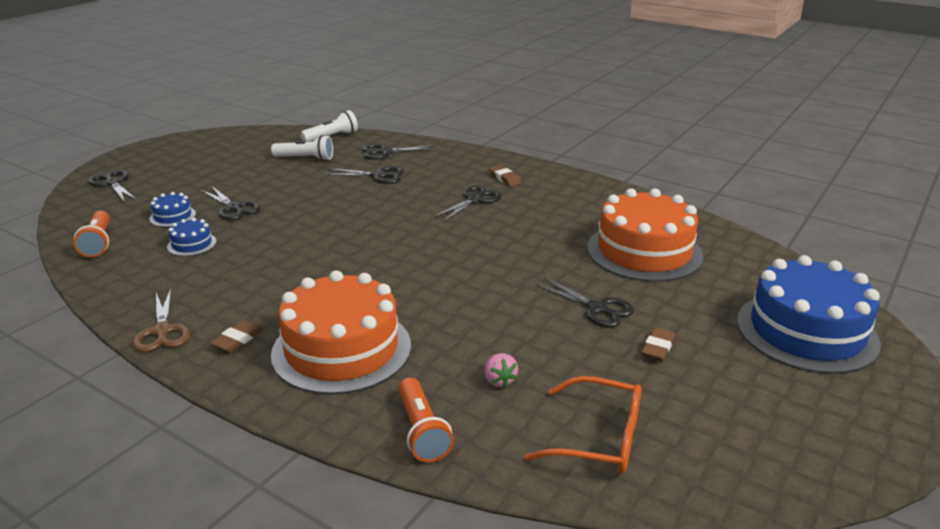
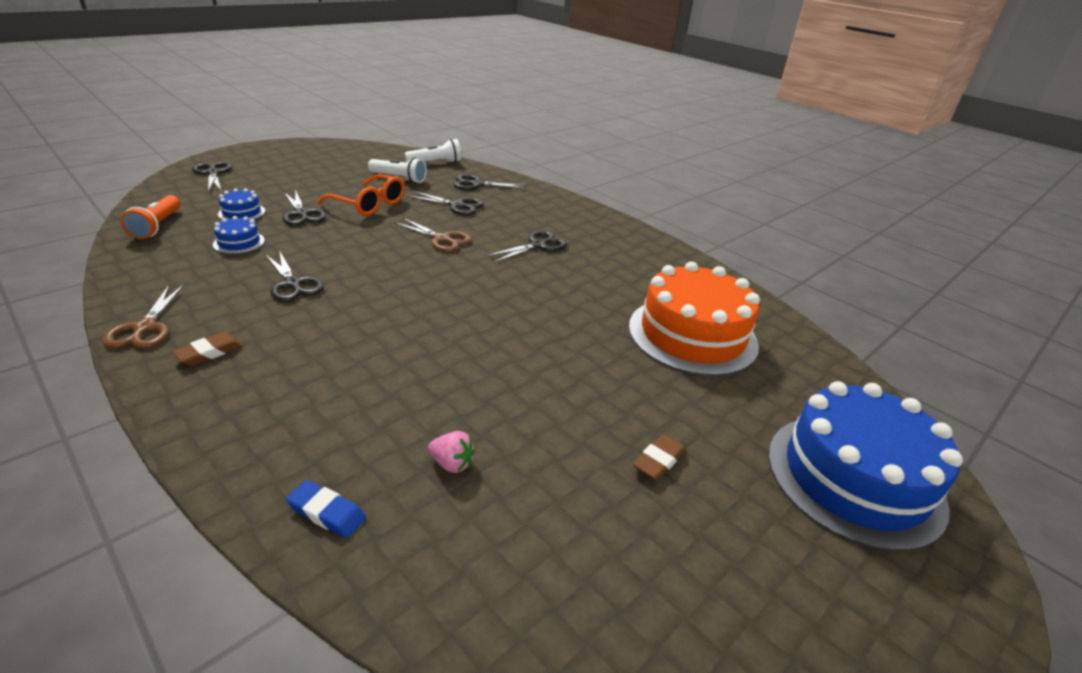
camera: 10 degrees right, 5 degrees up
orange cake [271,270,411,395] -> none
orange flashlight [398,377,454,462] -> blue eraser [286,480,366,538]
pink strawberry [484,353,518,388] -> pink strawberry turned 60 degrees counterclockwise [428,431,475,473]
brown eraser [489,165,522,187] -> none
orange glasses [525,376,641,474] -> orange glasses moved to [317,174,405,216]
black scissors [535,277,634,327] -> black scissors moved to [266,251,324,302]
none -> brown scissors [394,217,472,252]

